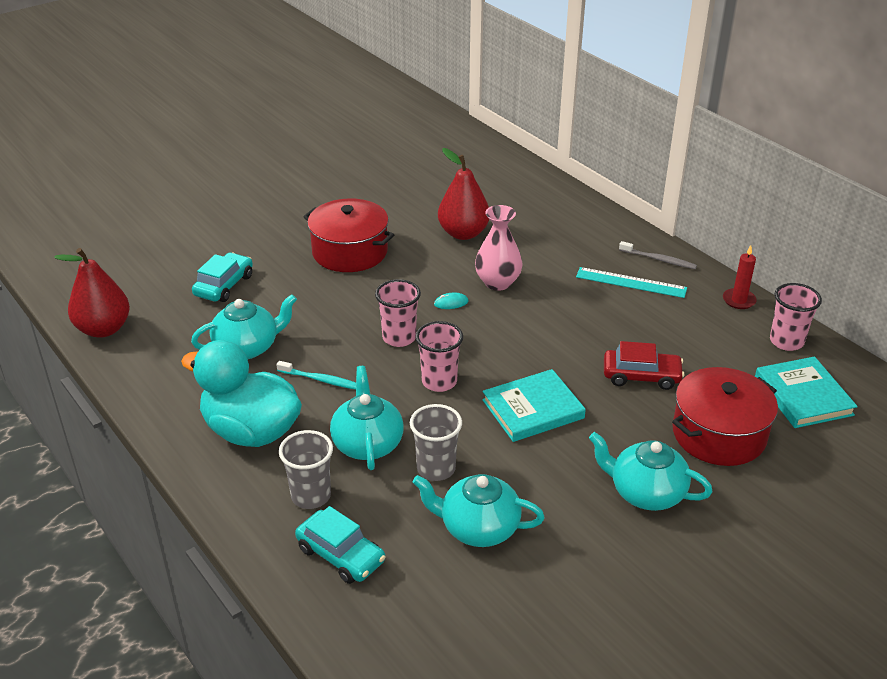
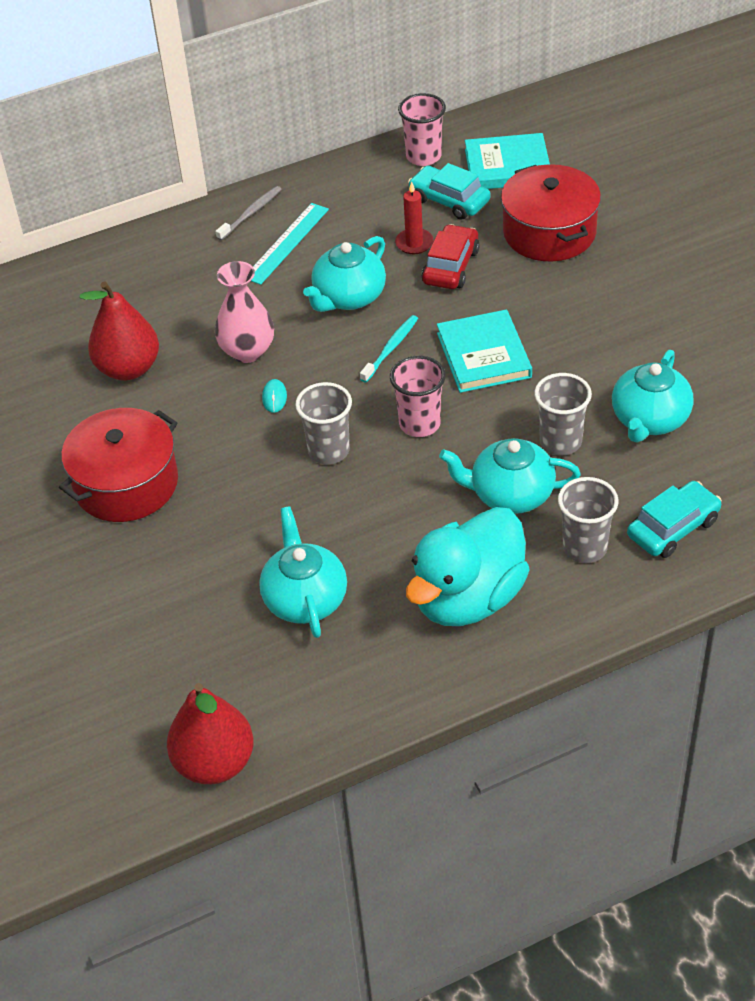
camera: 75 degrees left, 10 degrees up
turquoise car [192,252,253,302] -> turquoise car moved to [408,163,491,220]
turquoise toothbrush [276,361,356,390] -> turquoise toothbrush moved to [360,315,418,383]
pink cup [375,279,421,347] -> grey cup [295,382,352,464]
turquoise teapot [589,432,713,511] -> turquoise teapot moved to [303,236,386,312]
red candle [723,245,757,309] -> red candle moved to [395,182,434,254]

